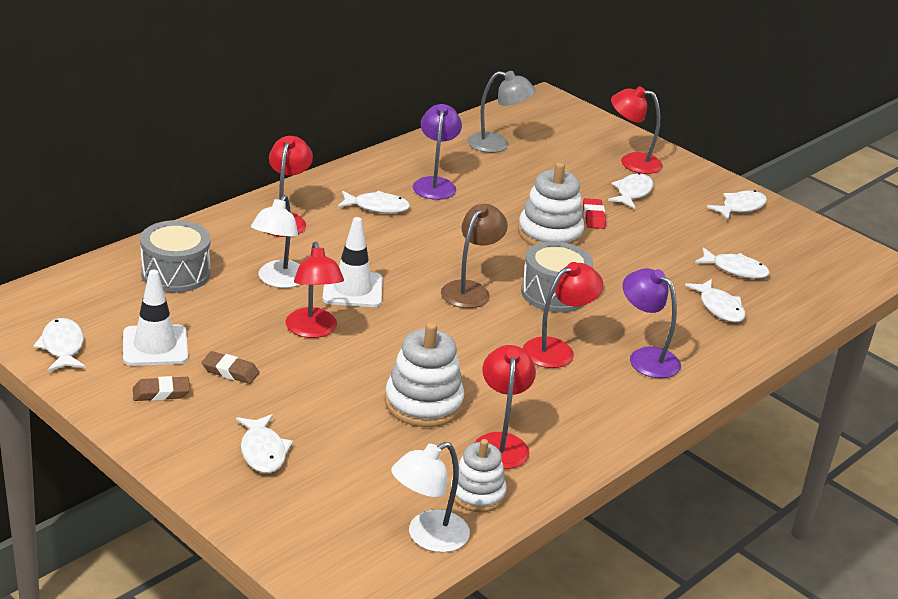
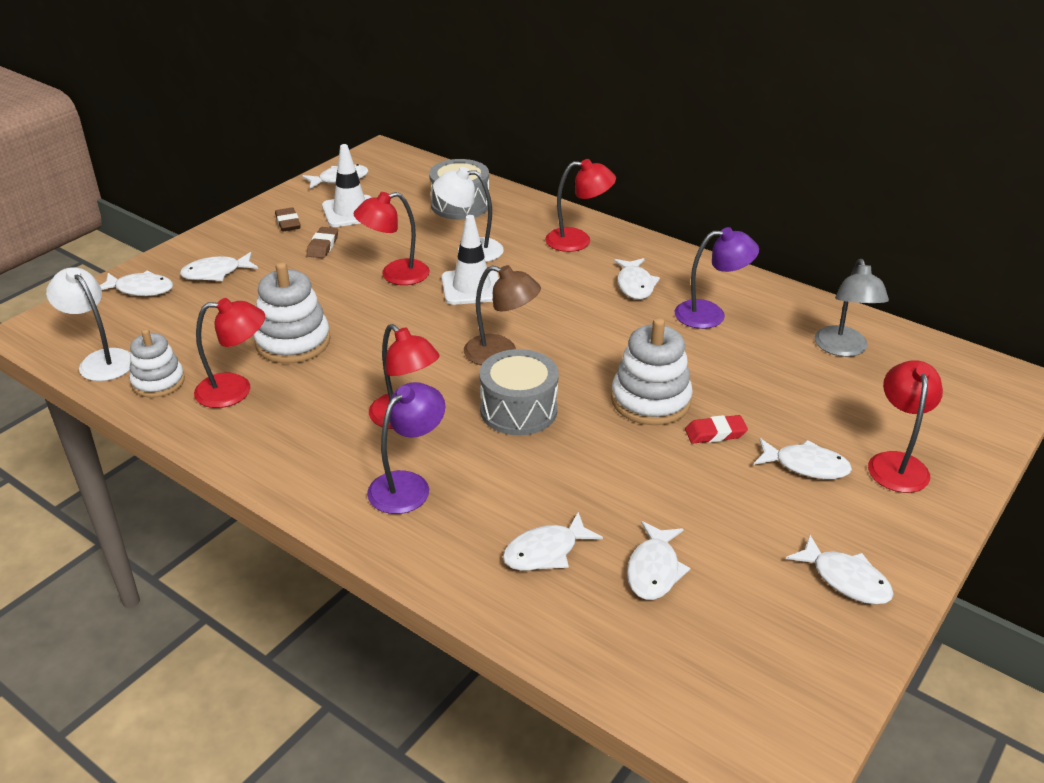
camera: 85 degrees right, 5 degrees up
none -> white fish [100,271,173,296]

